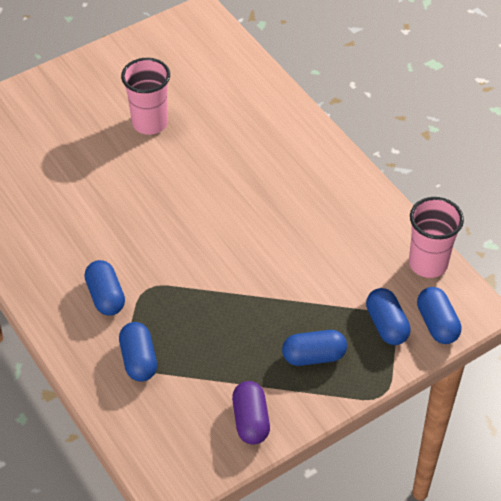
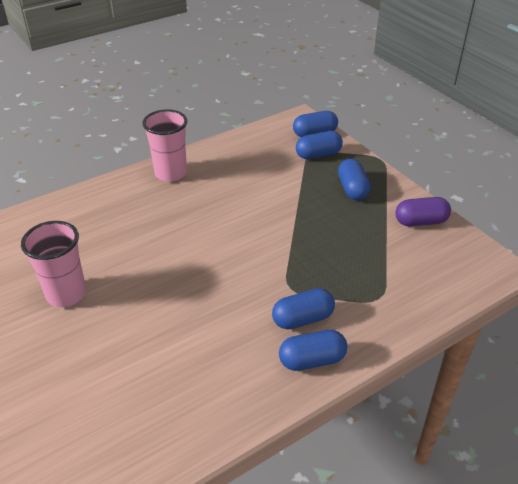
camera: 90 degrees left, 10 degrees down
blue capsule [119,322,157,382] -> blue capsule moved to [279,330,348,371]
pink cup [409,197,464,278] -> pink cup moved to [142,109,187,182]

